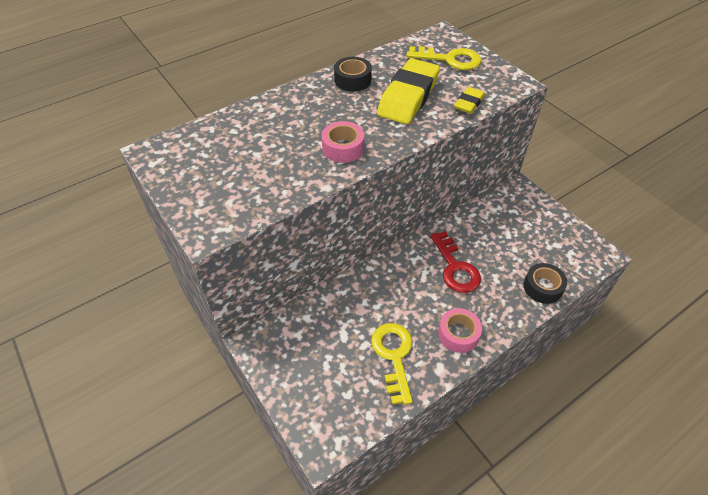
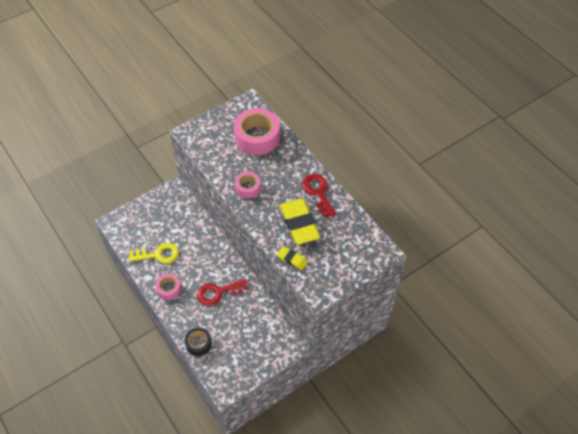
camera: 90 degrees right, 5 degrees up
black tape [334,57,372,92] -> red key [302,174,336,218]
yellow eraser [377,58,440,124] -> yellow eraser turned 45 degrees clockwise [280,199,320,245]
yellow key [406,46,482,70] -> none
none -> pink tape [234,108,280,155]

